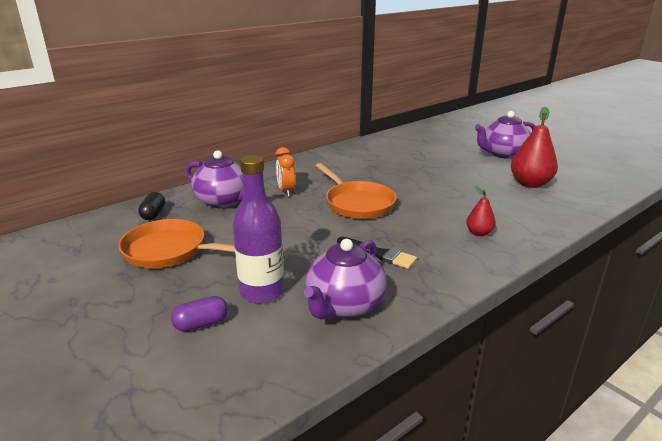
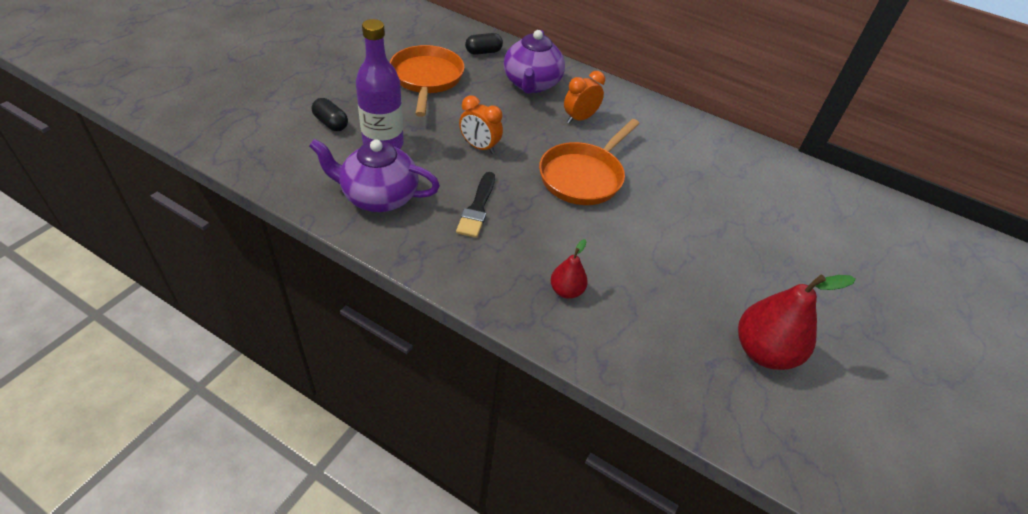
camera: 65 degrees right, 20 degrees up
purple capsule [171,296,228,332] -> black capsule [312,98,348,131]
purple teapot [475,111,536,159] -> none
none -> orange clock [459,95,503,154]

